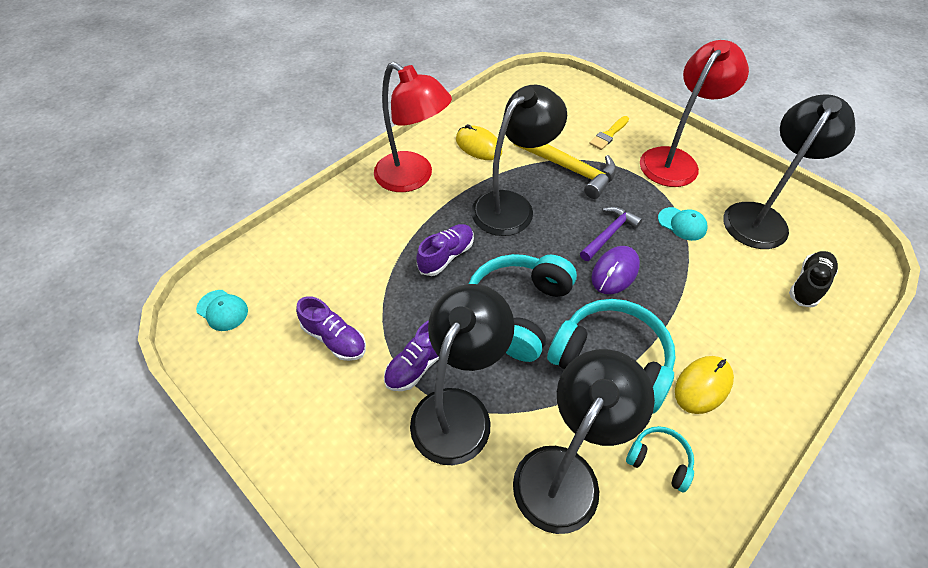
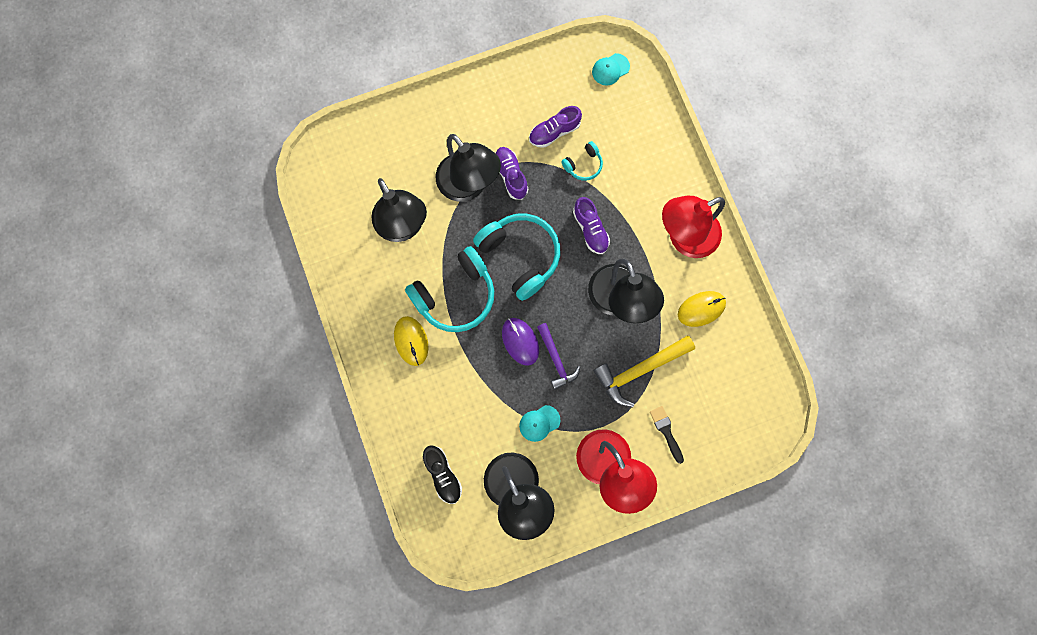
camera: 115 degrees right, 25 degrees up
yellow brush [589,116,629,150] -> black brush [650,406,684,464]
turquoise headphones [626,426,694,493] -> turquoise headphones moved to [561,141,603,181]

